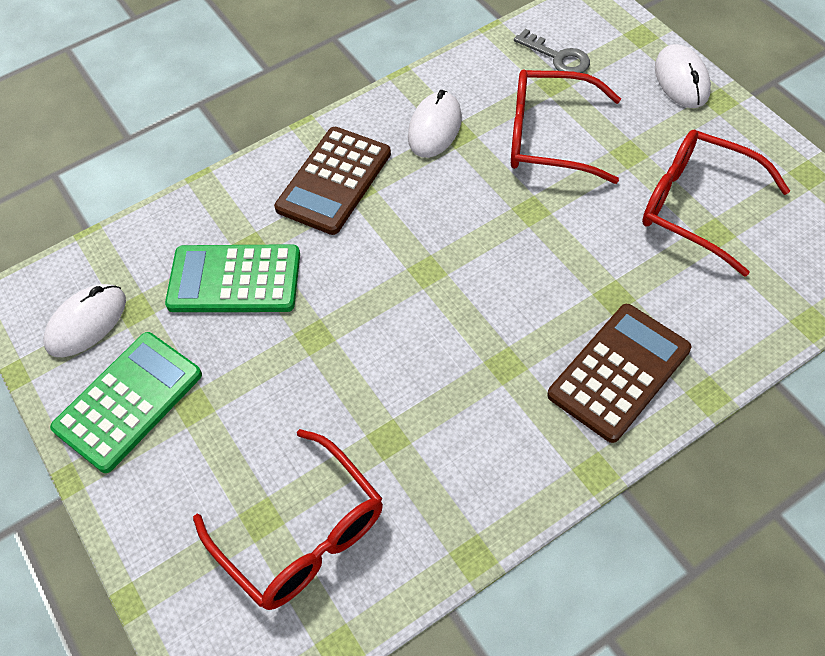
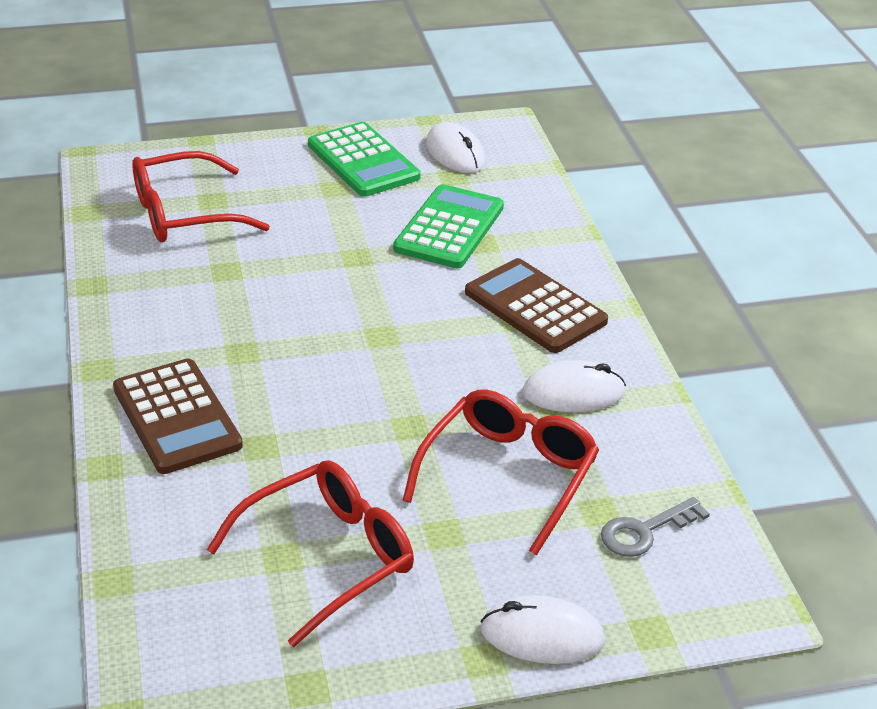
camera: 105 degrees right, 20 degrees down
white mouse [408,90,462,158] -> white mouse turned 45 degrees counterclockwise [523,360,626,412]

